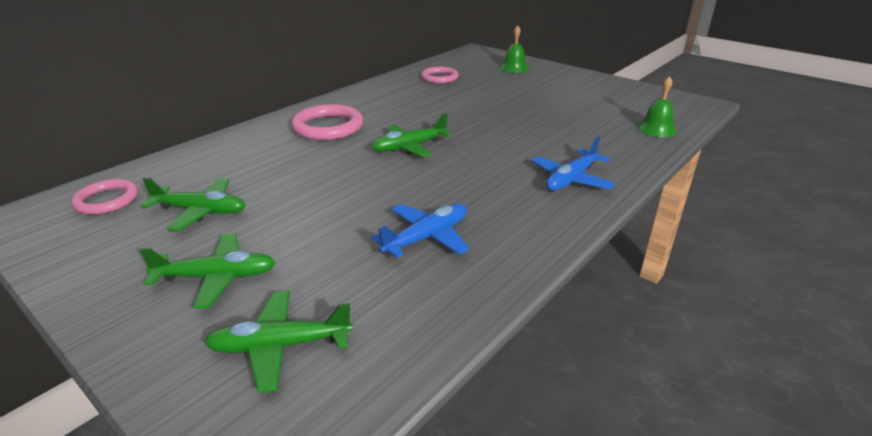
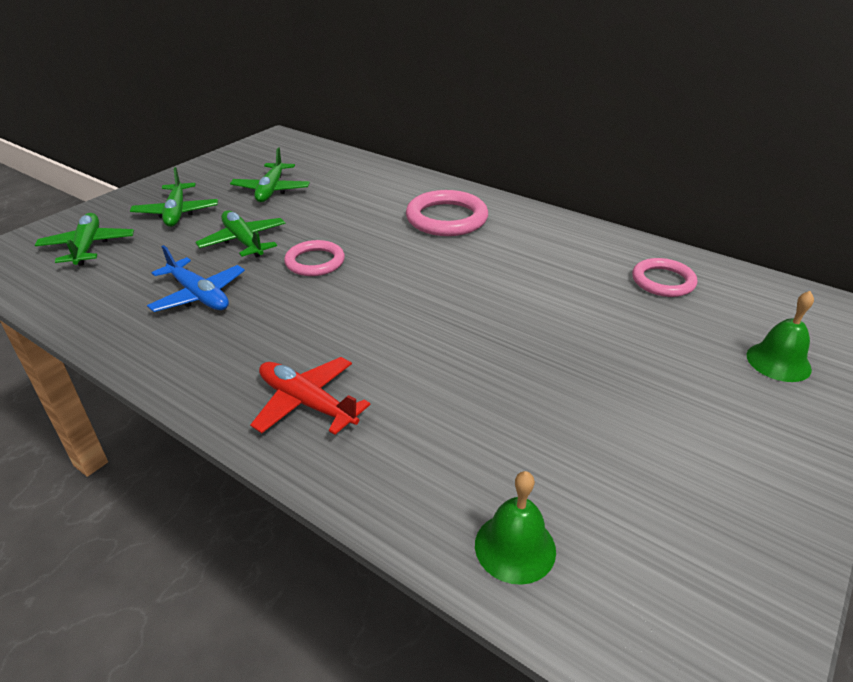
camera: 85 degrees right, 5 degrees up
pink ring [71,179,138,215] -> pink ring moved to [284,240,345,276]
green plane [371,113,452,157] -> green plane moved to [195,210,285,258]
blue plane [532,136,615,191] -> red plane [250,357,370,435]

